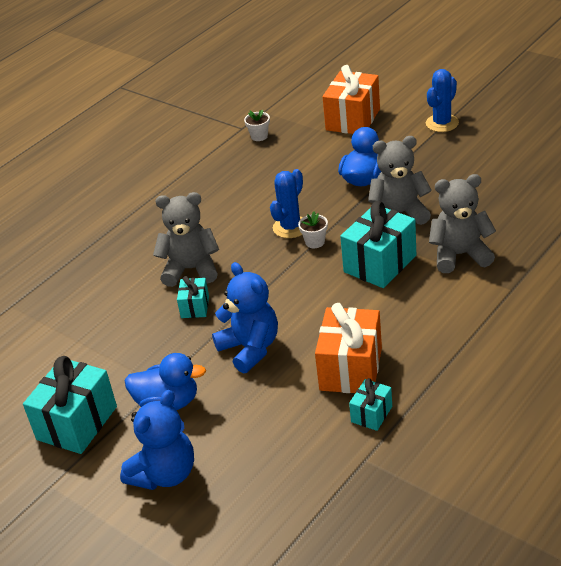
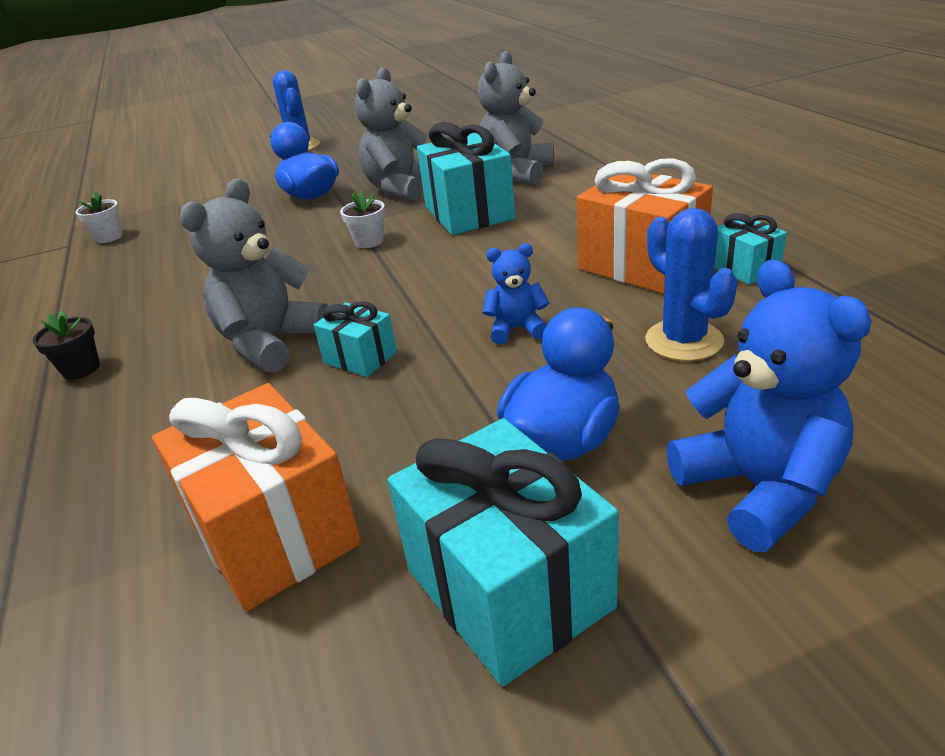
camera: 60 degrees left, 5 degrees down
blue teddy bear [212,262,278,373] -> blue teddy bear [483,243,549,344], size x0.53
blue cactus [270,169,303,238] -> blue cactus moved to [645,208,738,361]
orange gift [323,65,380,134] -> orange gift moved to [152,383,361,611]
none -> black flower pot [32,311,100,379]

